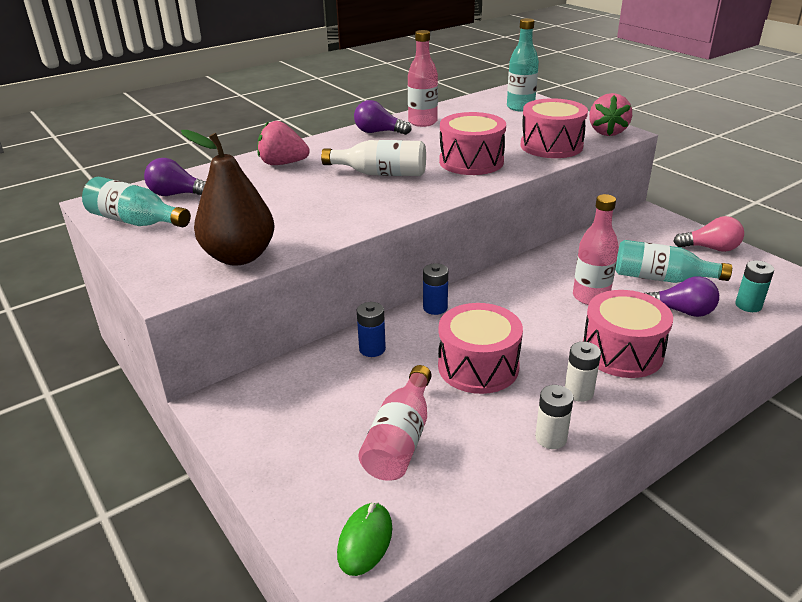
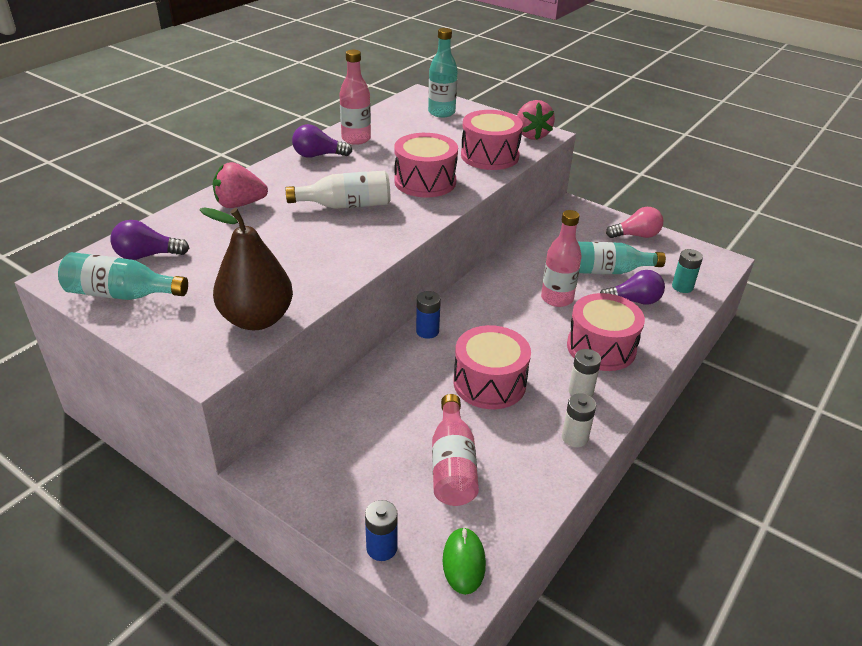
camera: 20 degrees left, 5 degrees up
blue battery [357,302,386,357] -> blue battery moved to [365,500,398,561]

